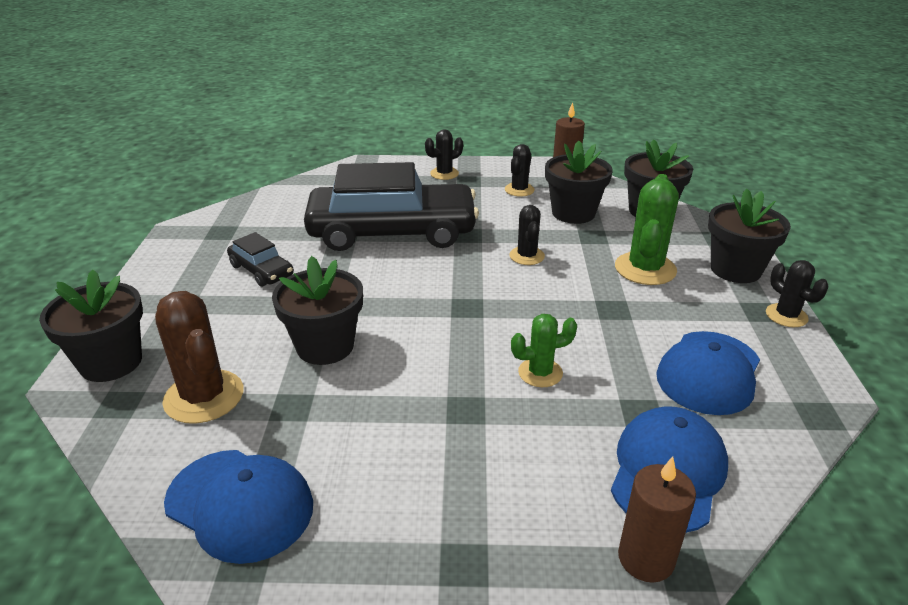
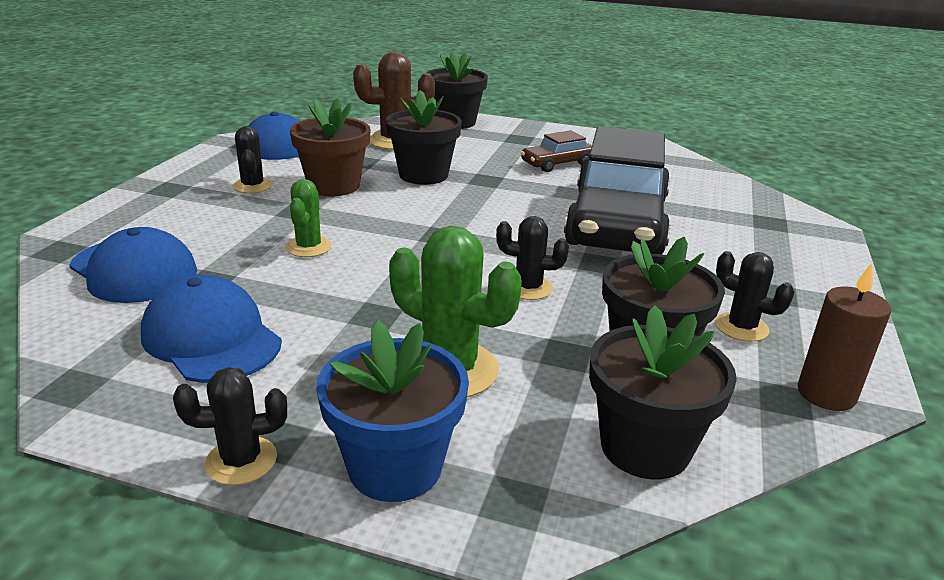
camera: 105 degrees right, 5 degrees down
black car [227,232,294,287] -> brown car [521,130,592,172]
black cactus [425,129,463,180] -> black cactus moved to [233,126,273,193]
brown candle [618,457,696,583] -> none
black flower pot [708,189,791,283] -> blue flower pot [316,321,469,502]
none -> brown flower pot [290,98,371,196]

